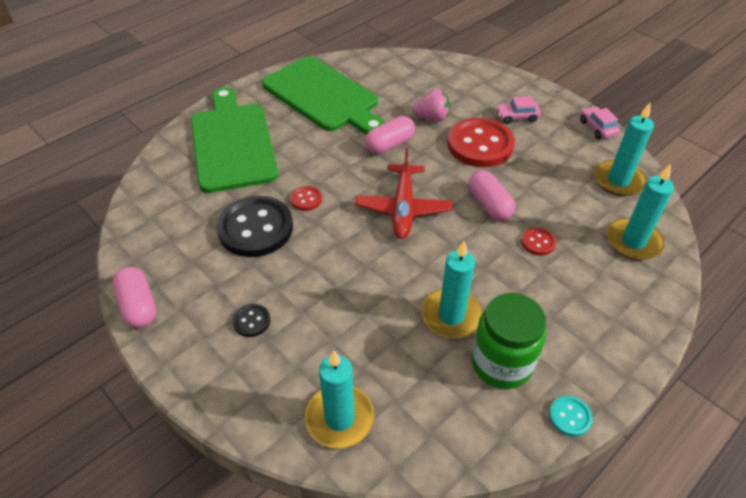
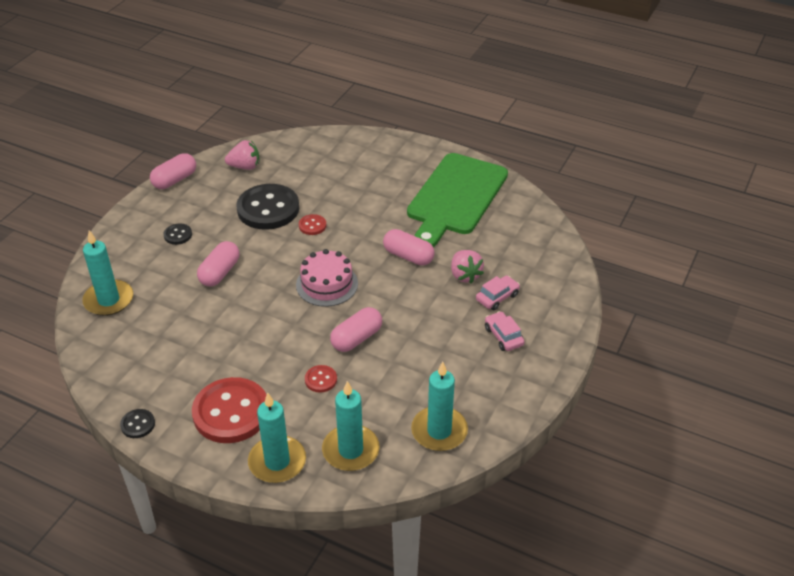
camera: 70 degrees right, 5 degrees down
green cutting board [191,87,279,193] -> none
red plane [355,148,452,239] -> pink cake [296,249,358,307]
turquoise candle [422,241,483,338] -> turquoise candle moved to [248,393,306,483]
red button [447,118,515,167] -> red button moved to [192,377,266,443]
green jar [471,293,546,389] -> none
turquoise button [549,396,593,437] -> black button [120,409,155,438]
pink car [580,106,620,139] -> pink car moved to [476,275,520,310]
none -> pink capsule [197,241,240,286]
none -> pink strawberry [225,140,259,170]

